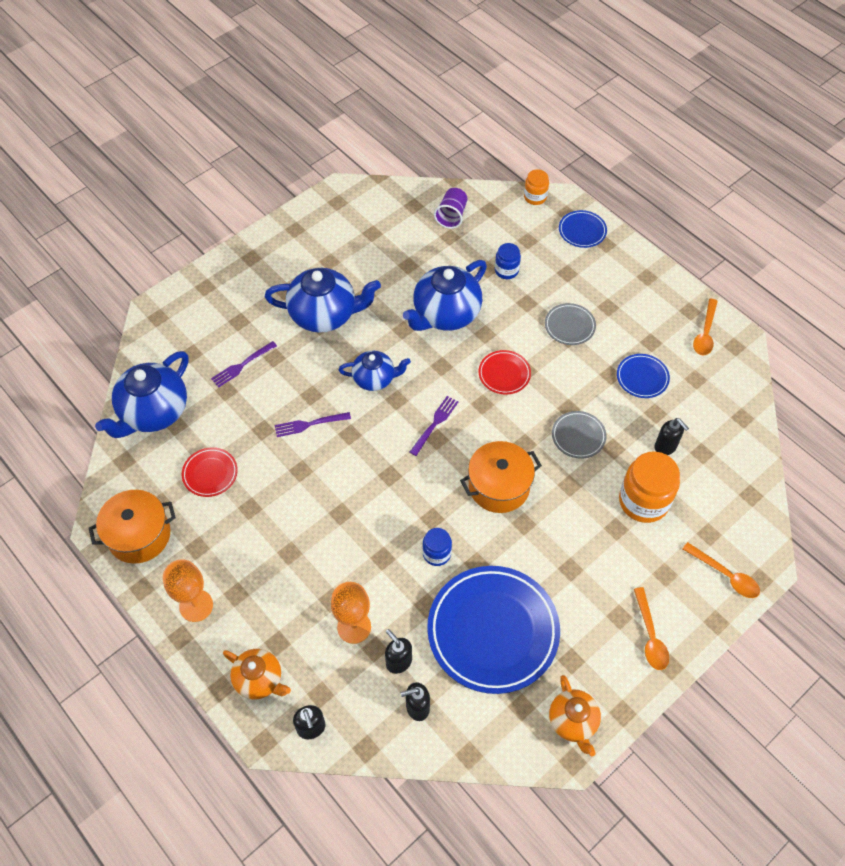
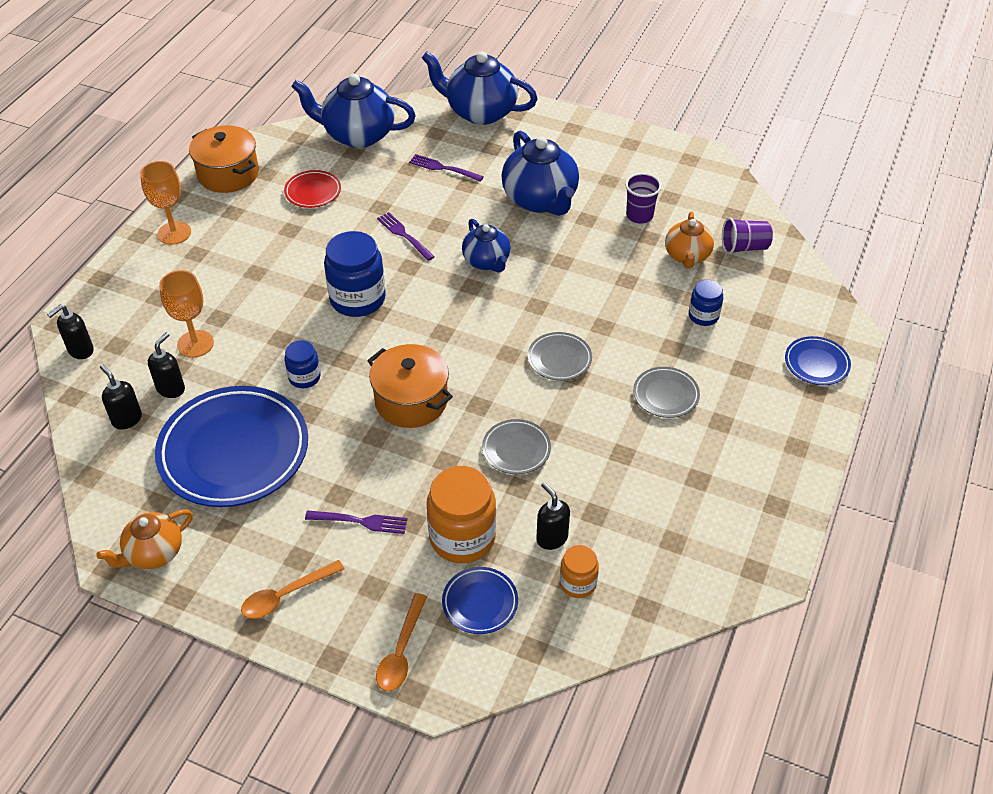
camera: 65 degrees right, 10 degrees down
orange teapot [223,649,291,699] -> orange teapot moved to [665,211,714,269]
blue teapot [403,260,487,331] -> blue teapot moved to [422,51,538,125]
purple fork [410,396,458,456] -> purple fork moved to [305,510,408,534]
red plate [479,350,531,395] -> grey plate [528,332,592,381]
orange jar [524,169,549,205] -> orange jar moved to [560,545,599,598]
blue plate [617,354,670,398] -> blue plate moved to [442,567,518,634]
black soap dispenser [654,418,689,455] -> black soap dispenser turned 120 degrees clockwise [536,482,570,550]
orange spoon [693,299,718,355] -> none
none -> blue jar [324,231,386,317]
none -> purple cup [625,173,662,224]

